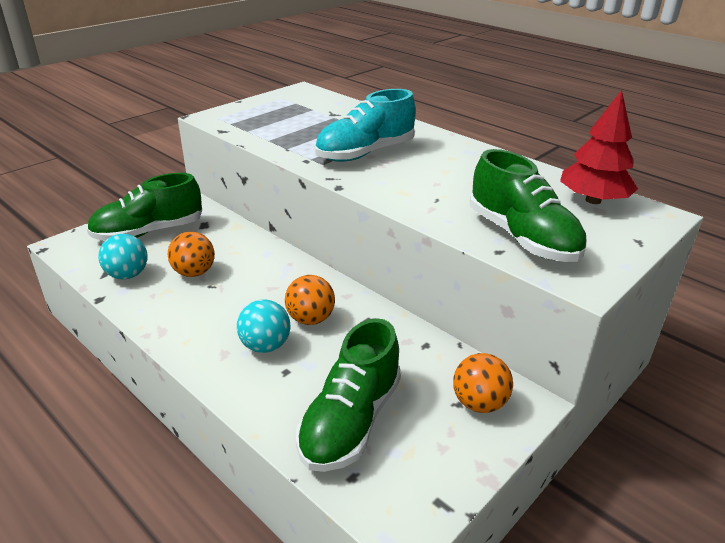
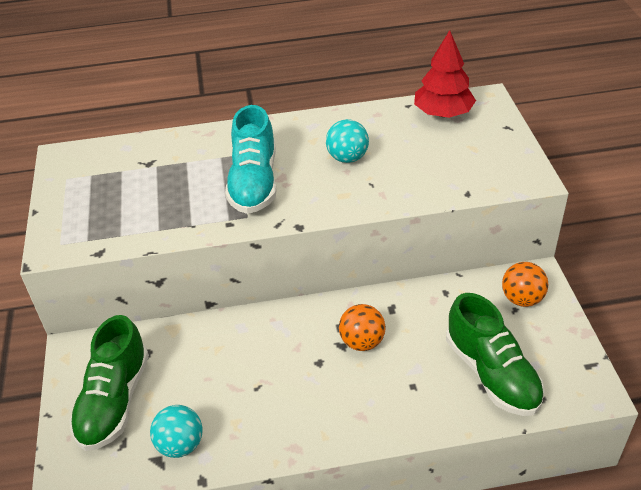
camera: 50 degrees left, 10 degrees up
orange ball [168,232,215,277] -> none
turquoise ball [237,299,291,353] -> turquoise ball moved to [326,119,369,163]
green shoe [470,149,587,262] -> none

